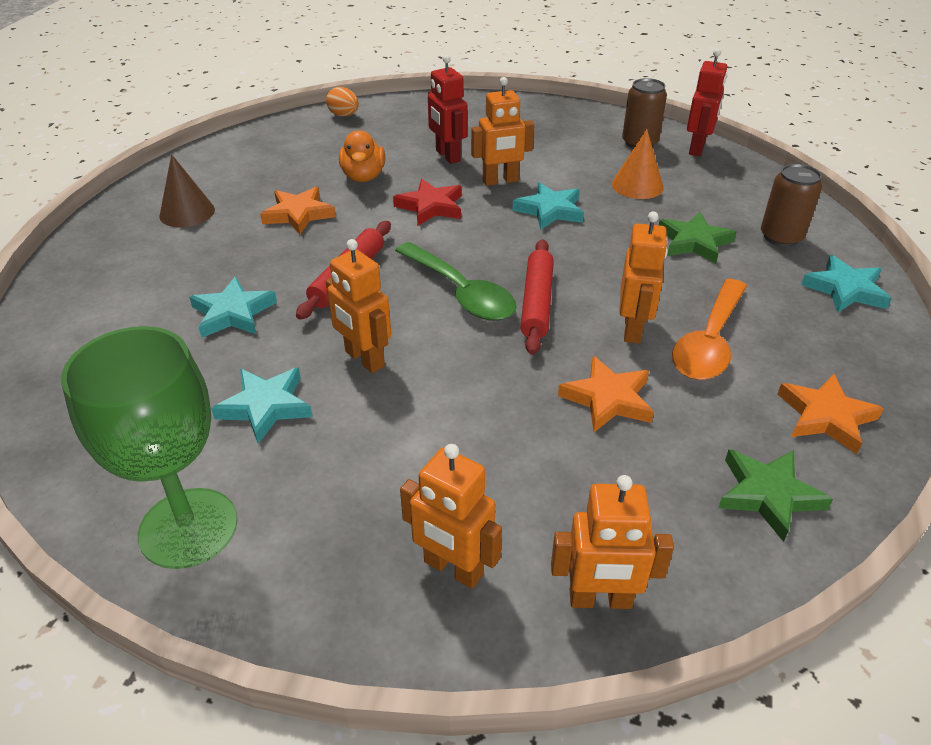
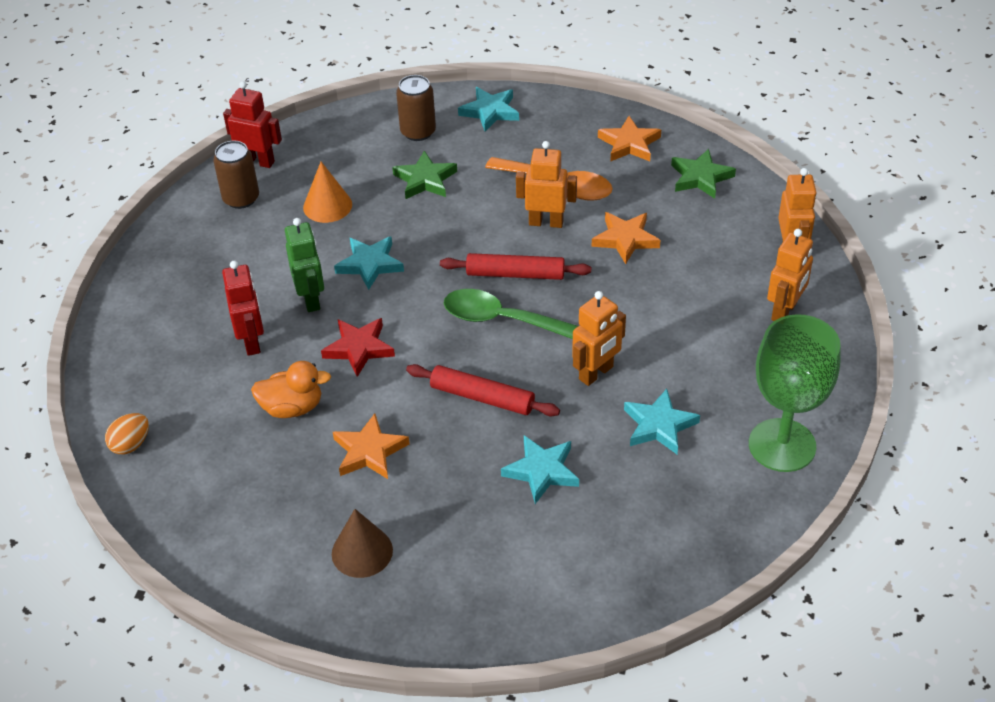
camera: 90 degrees left, 5 degrees up
green spoon [395,242,517,321] -> green spoon turned 120 degrees counterclockwise [444,289,578,339]
red robot [428,55,467,164] -> red robot turned 75 degrees counterclockwise [222,261,264,356]
orange robot [471,77,534,186] -> green robot [285,218,324,312]

